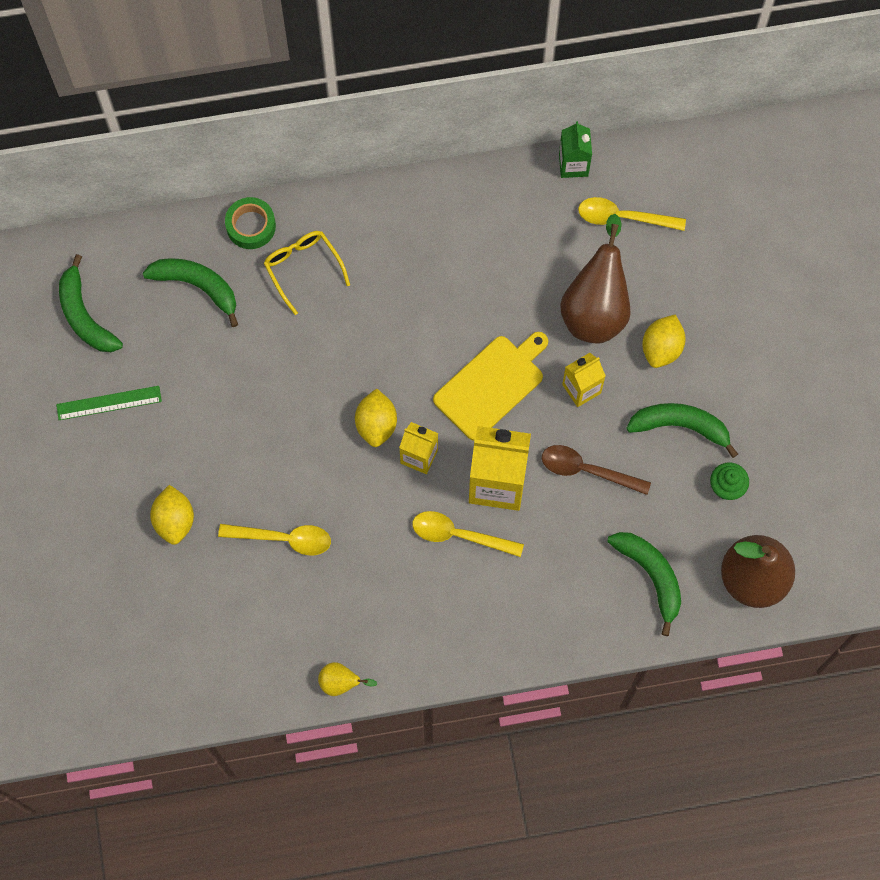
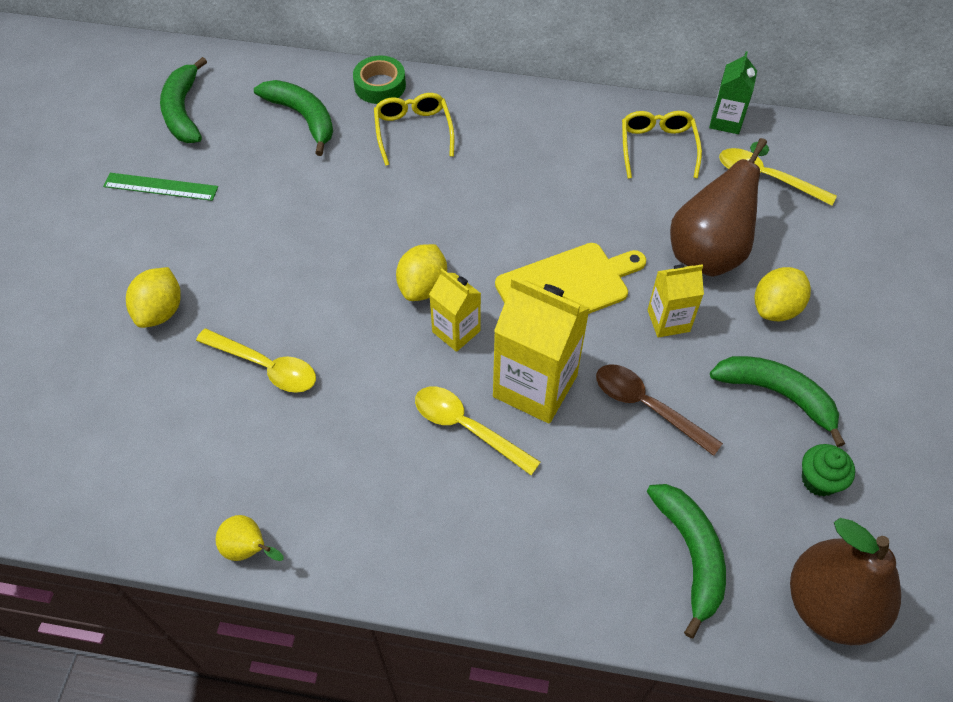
camera: 20 degrees right, 15 degrees down
none -> yellow glasses [622,111,702,179]

